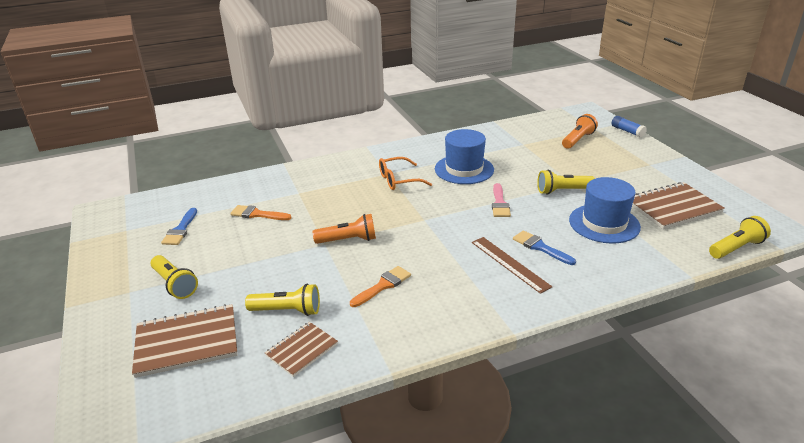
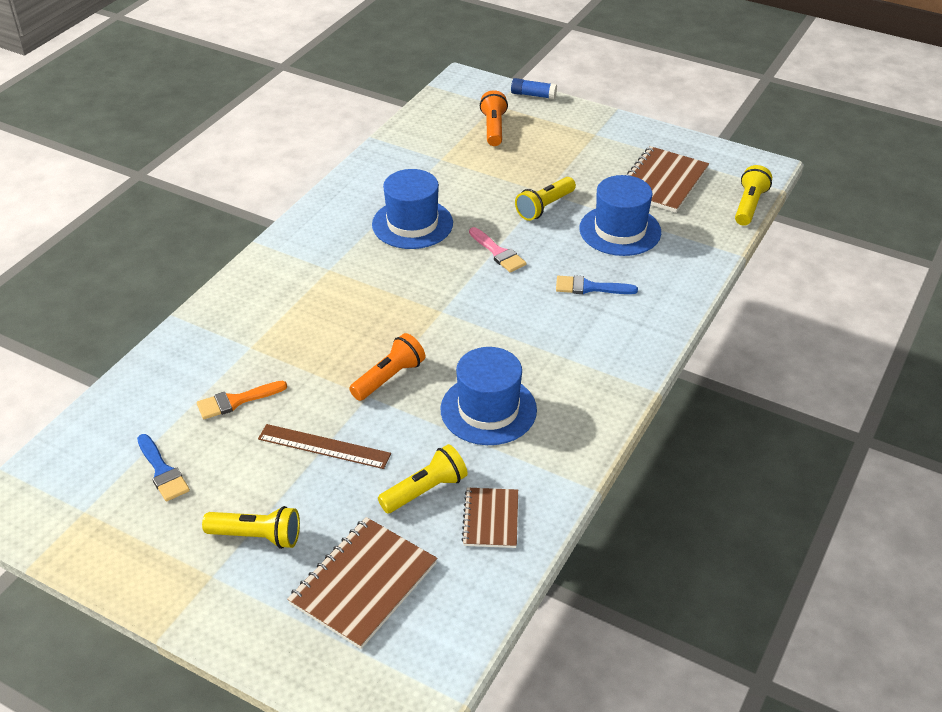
camera: 40 degrees left, 10 degrees up
orange brush [350,266,411,307] -> blue hat [440,347,537,445]
orange glasses [379,157,432,190] -> none
brown ruler [472,237,552,294] -> brown ruler moved to [258,424,391,469]

